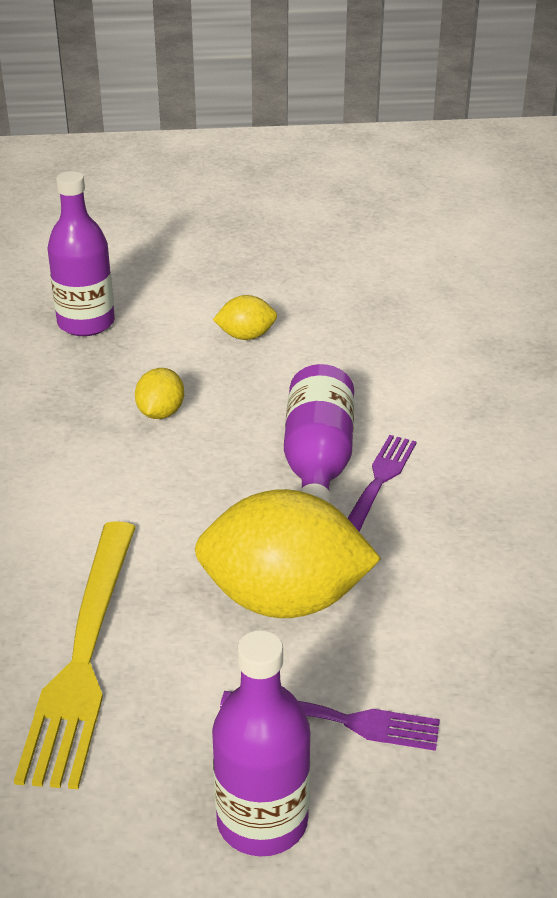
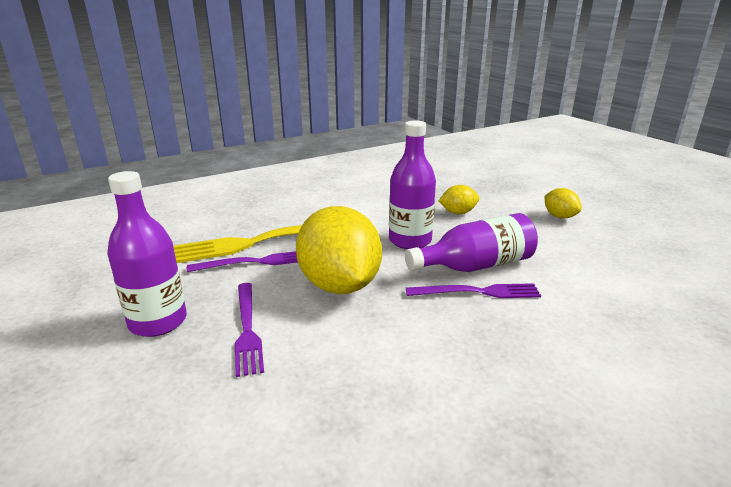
camera: 65 degrees right, 10 degrees down
purple bottle [48,171,115,336] -> purple bottle moved to [389,120,436,249]
none -> purple fork [187,251,298,272]

